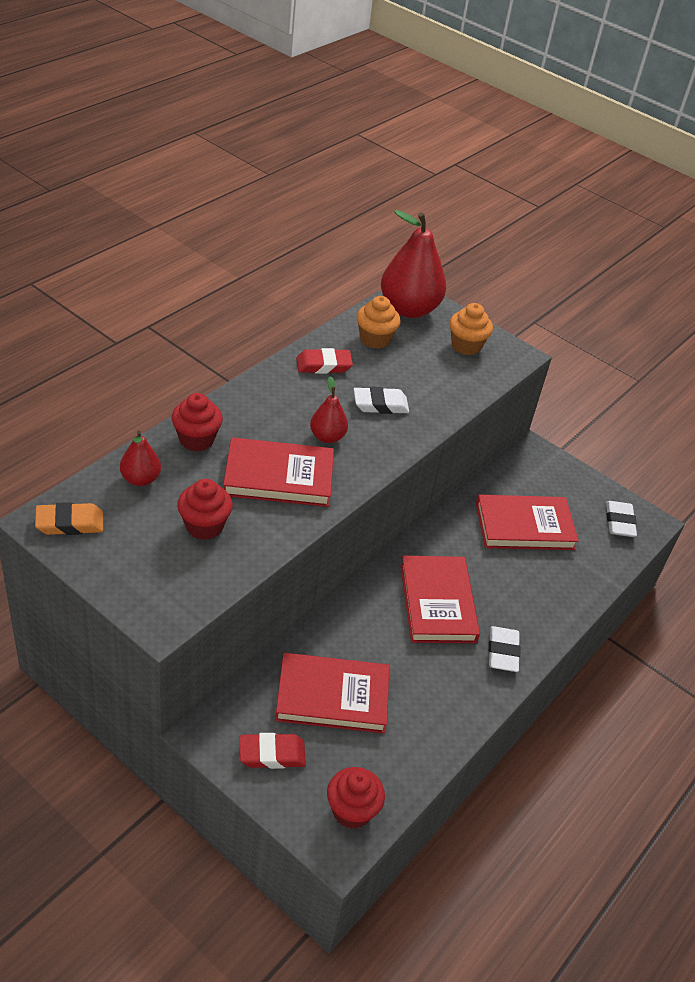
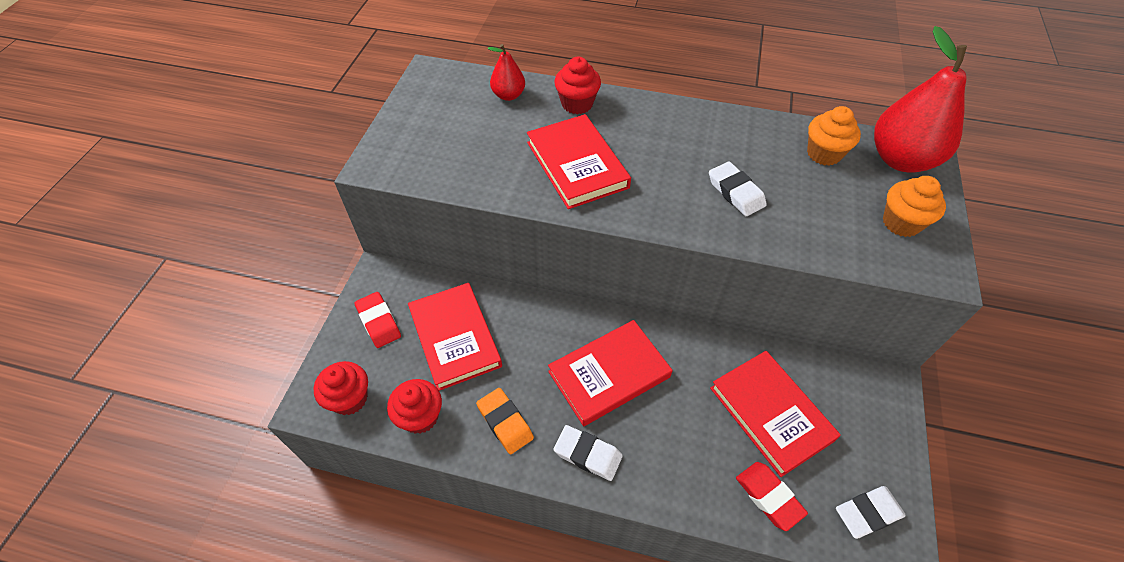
camera: 70 degrees right, 10 degrees up
orange eraser [35,502,103,535] -> orange eraser moved to [476,388,534,454]
red cupcake [177,479,233,540] -> red cupcake moved to [387,379,442,434]
red eraser [296,348,353,374] -> red eraser moved to [736,462,808,531]
red pear [310,376,348,443] -> none
white eraser [489,626,520,672] -> white eraser turned 45 degrees clockwise [553,425,623,481]

